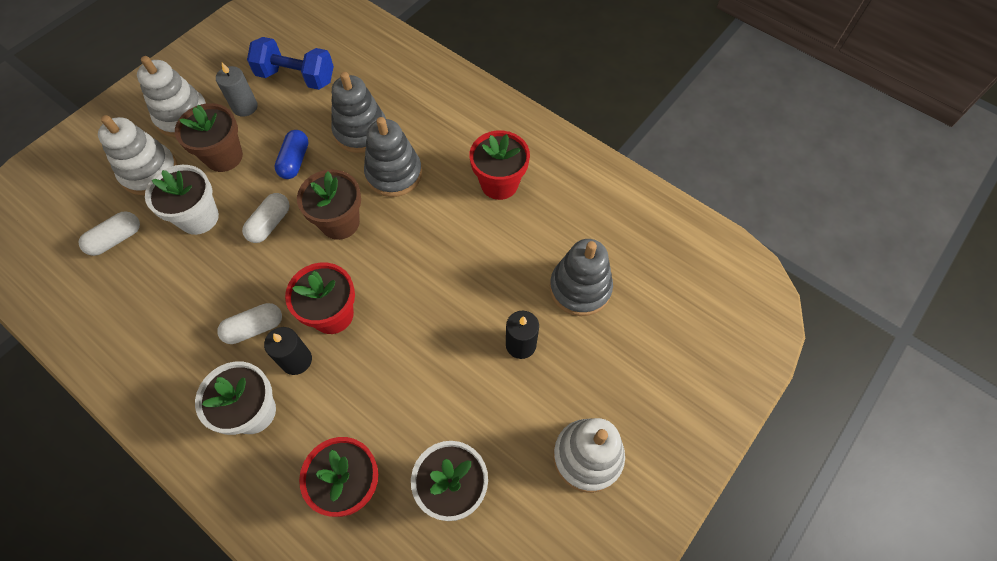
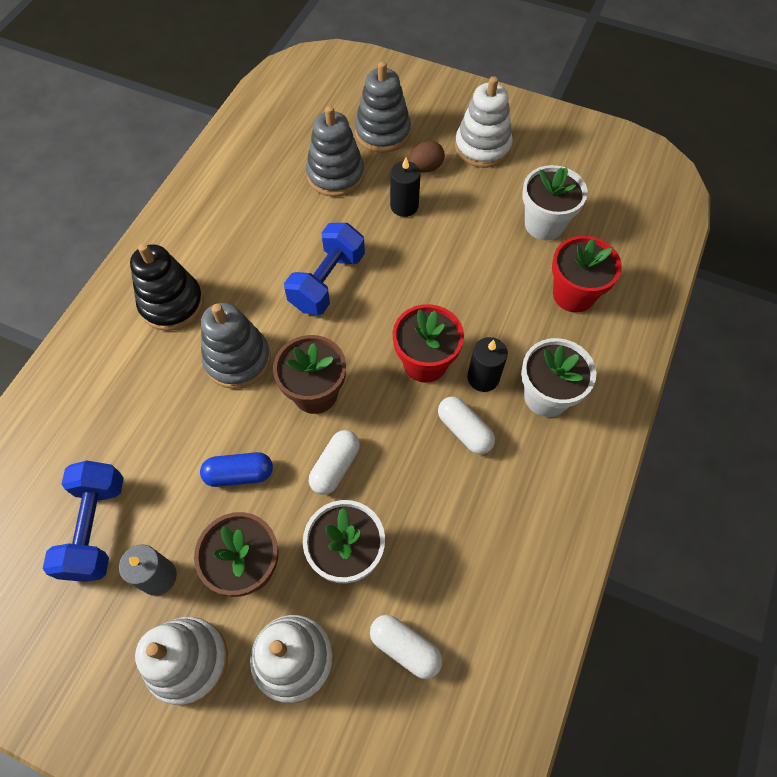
camera: 105 degrees left, 0 degrees up
white capsule [242,193,290,243] -> white capsule turned 75 degrees counterclockwise [309,430,360,495]
grey stacking toy [331,72,386,153] -> grey stacking toy moved to [355,61,411,153]
red flower pot [469,130,530,200] -> none
none -> black stacking toy [130,243,204,331]
none -> blue dumbbell [284,223,365,315]
none -> brown egg [408,141,445,172]

